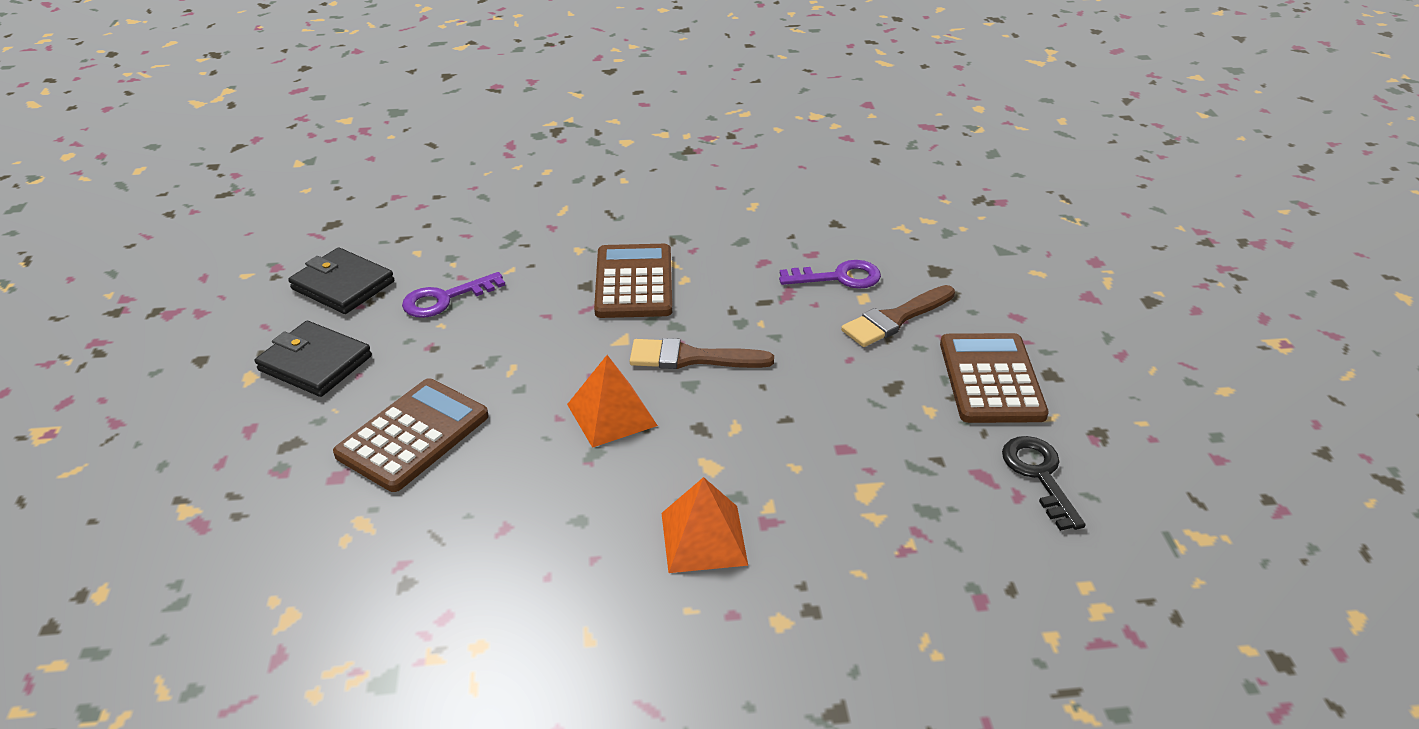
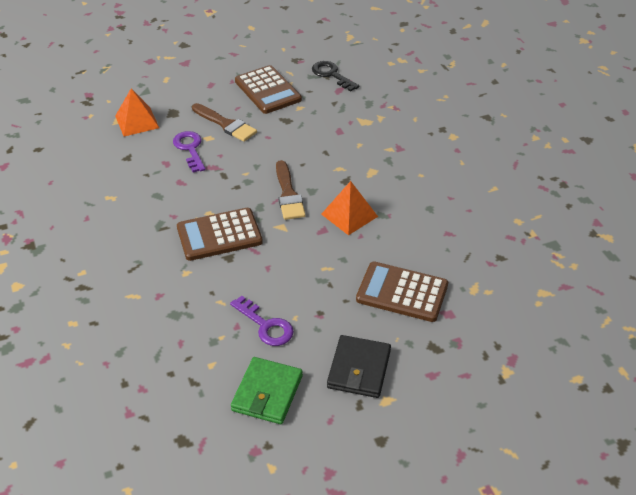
camera: 105 degrees left, 5 degrees up
black wallet [288,247,394,314] -> green wallet [231,357,303,424]
orange pyramid [662,477,748,573] -> orange pyramid moved to [115,88,159,137]
brown calculator [940,333,1049,423] -> brown calculator turned 105 degrees counterclockwise [235,65,302,114]
black key [1002,436,1086,531] -> black key turned 75 degrees clockwise [312,61,359,92]

